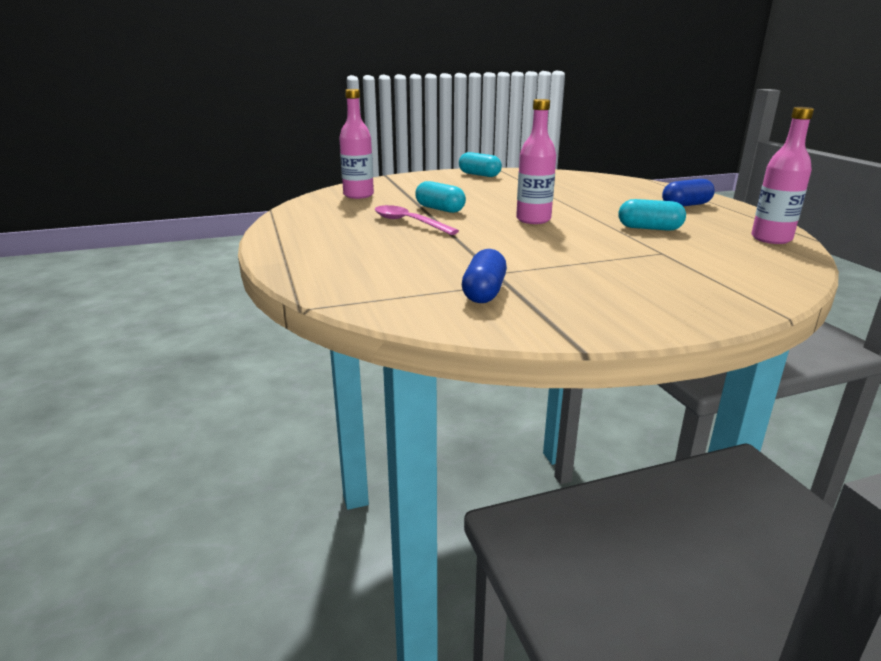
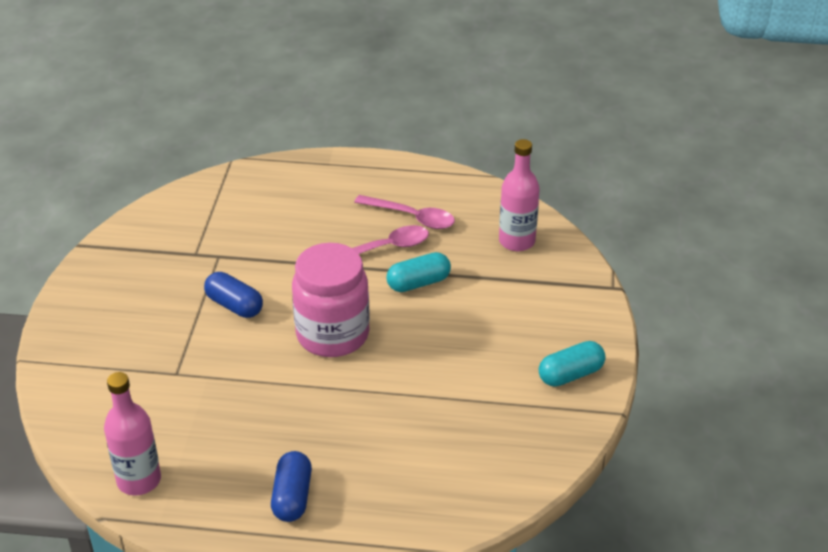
camera: 115 degrees right, 15 degrees up
blue capsule [462,249,507,303] -> blue capsule moved to [204,272,263,318]
pink bottle [516,99,556,224] -> pink jar [292,243,370,357]
turquoise capsule [618,199,686,231] -> none
none -> pink spoon [354,195,455,229]

